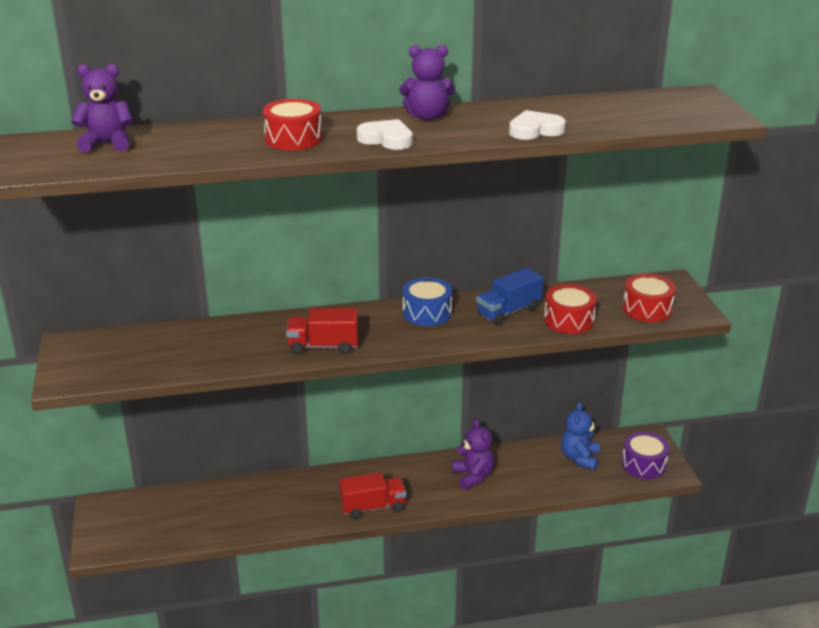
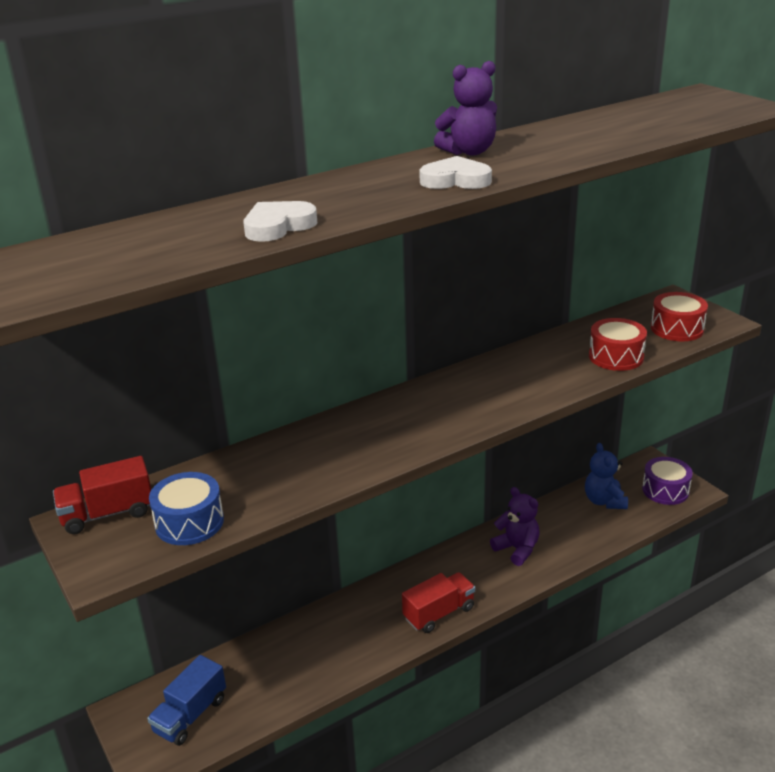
camera: 20 degrees left, 0 degrees up
purple teddy bear [71,64,133,152] -> none
red drum [263,99,322,150] -> none
red truck [286,308,358,355] -> red truck moved to [53,456,151,534]
blue drum [403,277,452,326] -> blue drum moved to [149,472,224,545]
blue truck [476,267,544,326] -> blue truck moved to [147,655,226,746]
white heart [509,110,566,140] -> white heart moved to [243,201,317,242]

